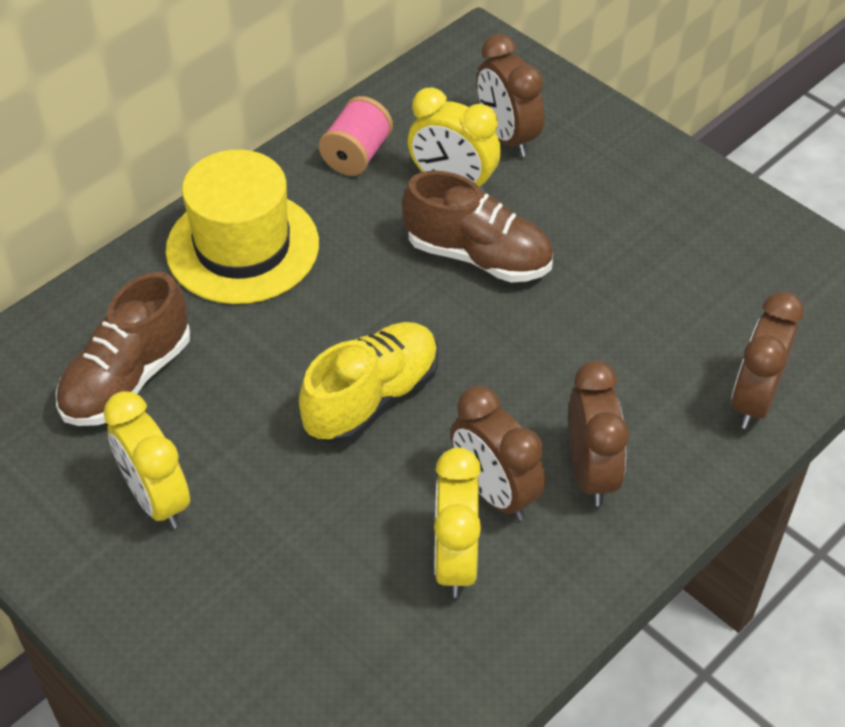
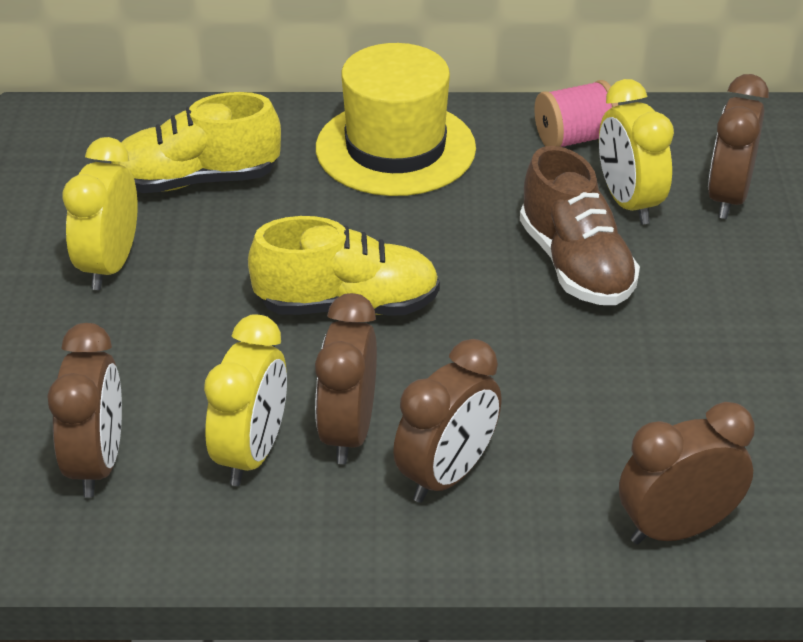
camera: 45 degrees right, 10 degrees down
brown shoe [56,272,190,426] -> yellow shoe [110,92,281,193]
yellow clock [434,447,481,598] -> yellow clock turned 150 degrees clockwise [204,314,287,486]
none -> brown clock [47,323,122,498]

